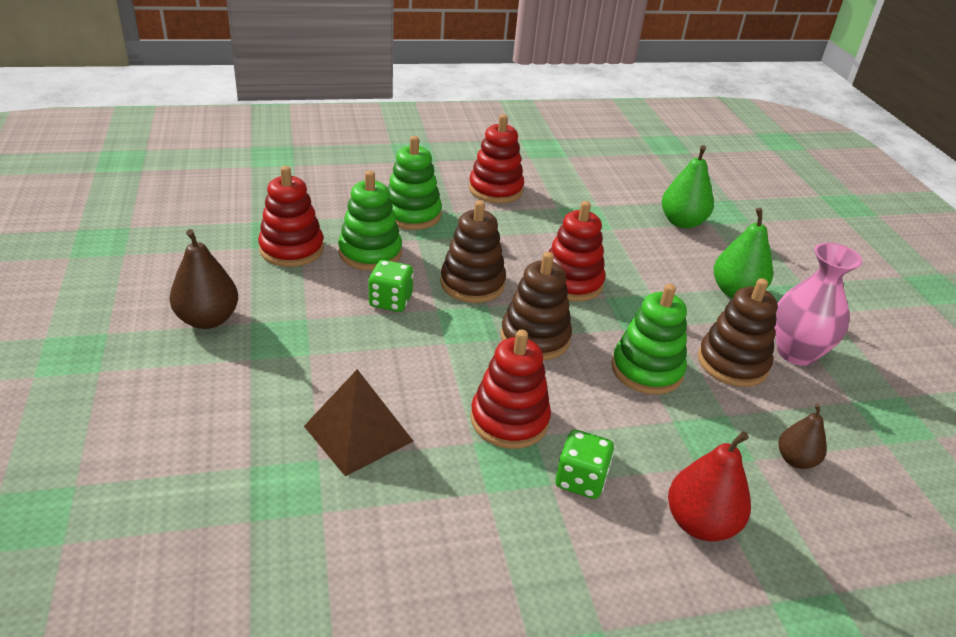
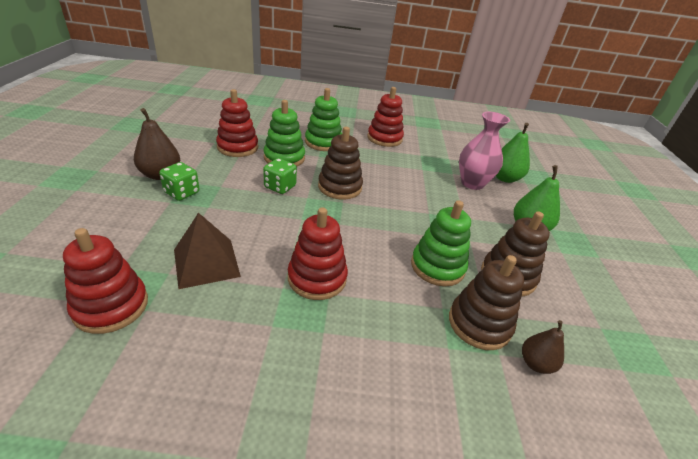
camera: 15 degrees right, 0 degrees up
brown stacking toy [501,252,572,360] -> brown stacking toy moved to [449,255,524,350]
red stacking toy [549,201,605,302] -> red stacking toy moved to [63,228,148,334]
green dice [555,429,614,499] -> green dice moved to [159,162,200,201]
red pear [668,431,751,541] -> none
pink vase [775,243,863,366] -> pink vase moved to [459,112,510,190]

